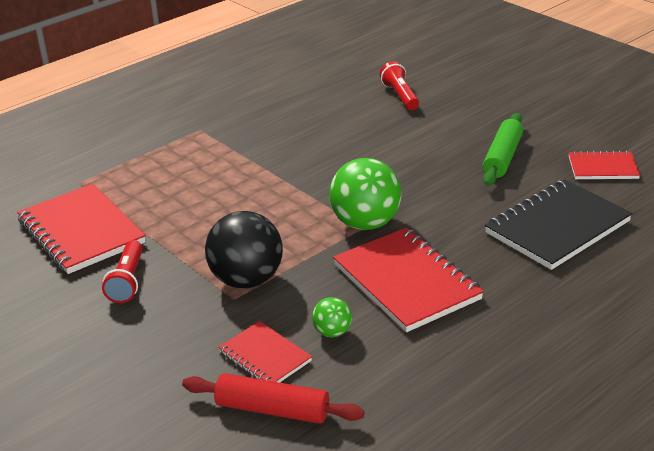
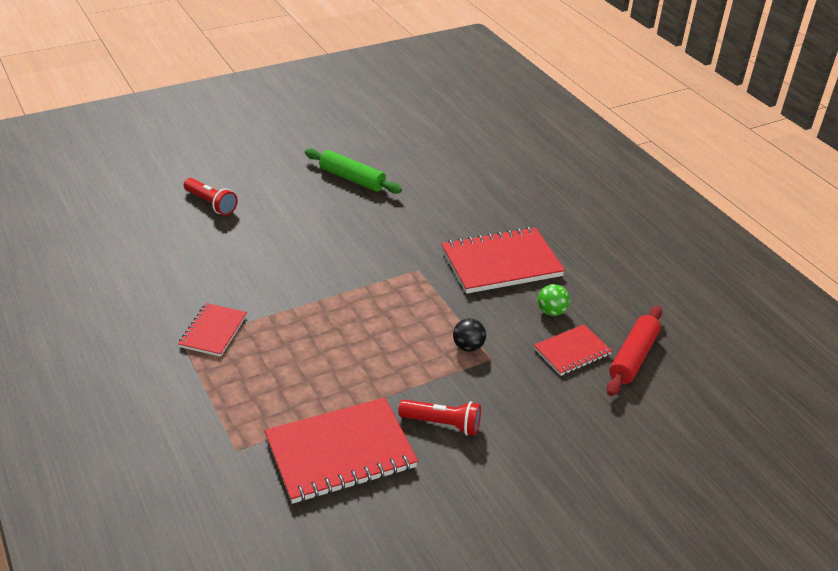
camera: 80 degrees left, 5 degrees up
black ball [205,211,283,288] -> black ball [453,318,486,352], size x0.49
green ball [329,158,402,230] -> none
red flashlight [380,61,419,110] -> red flashlight turned 135 degrees counterclockwise [184,178,238,215]
black notebook [485,180,632,270] -> none
red notebook [569,151,640,179] -> red notebook moved to [178,303,247,357]

